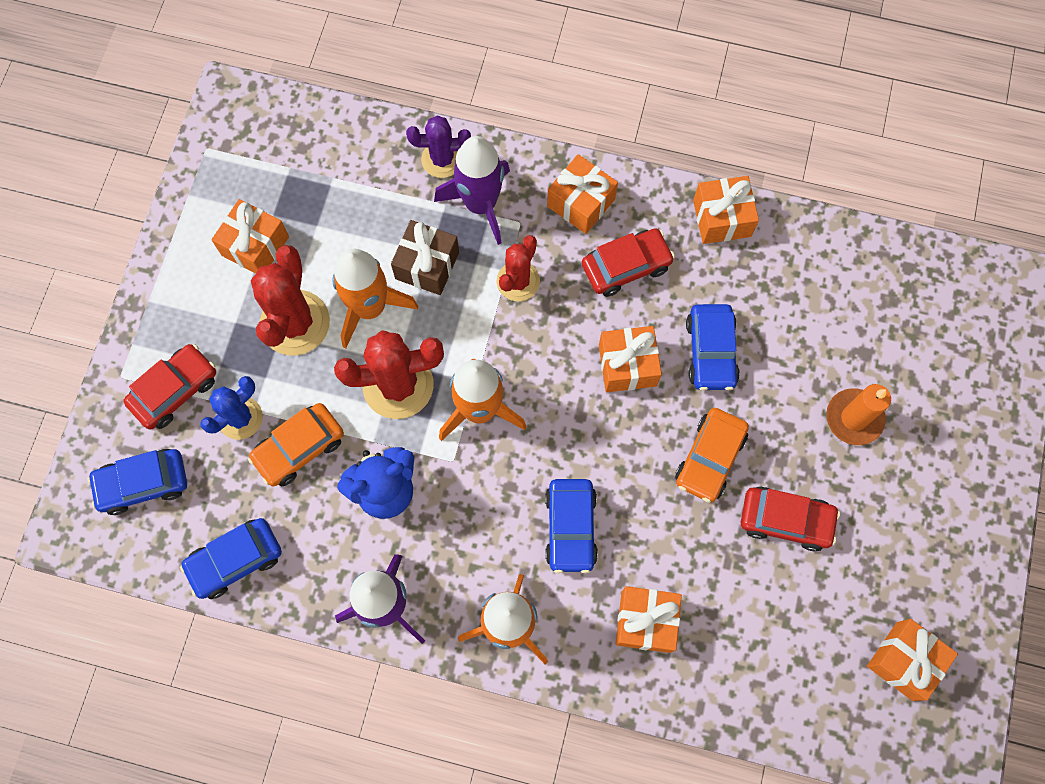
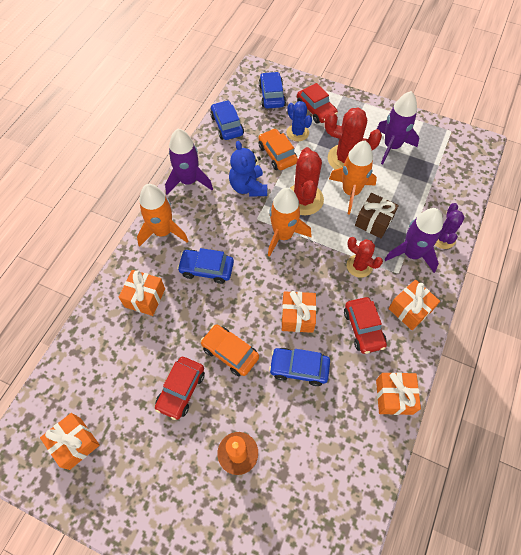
camera: 100 degrees right, 10 degrees down
orange gift [212,199,289,274] -> purple rocket [377,91,419,165]

